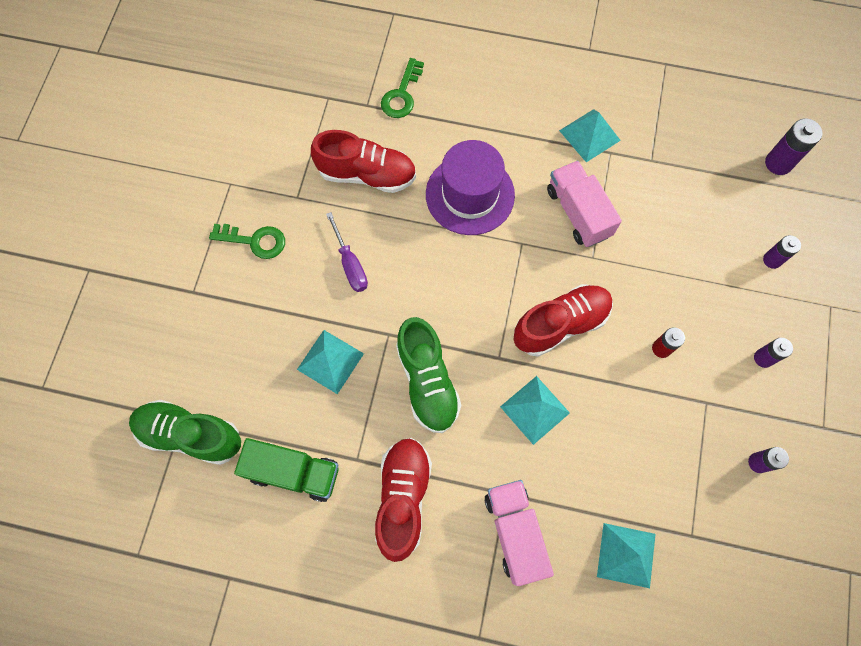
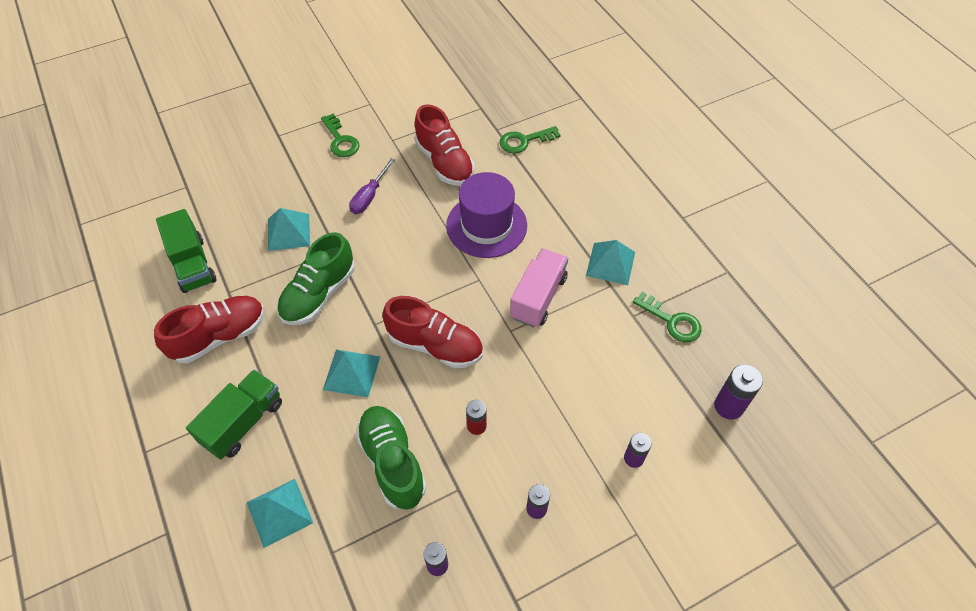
camera: 50 degrees right, 15 degrees down
green shoe [129,400,241,465] -> green shoe moved to [355,406,427,510]
pink truck [485,480,554,586] -> green truck [186,370,282,460]
none -> green key [633,292,702,342]

